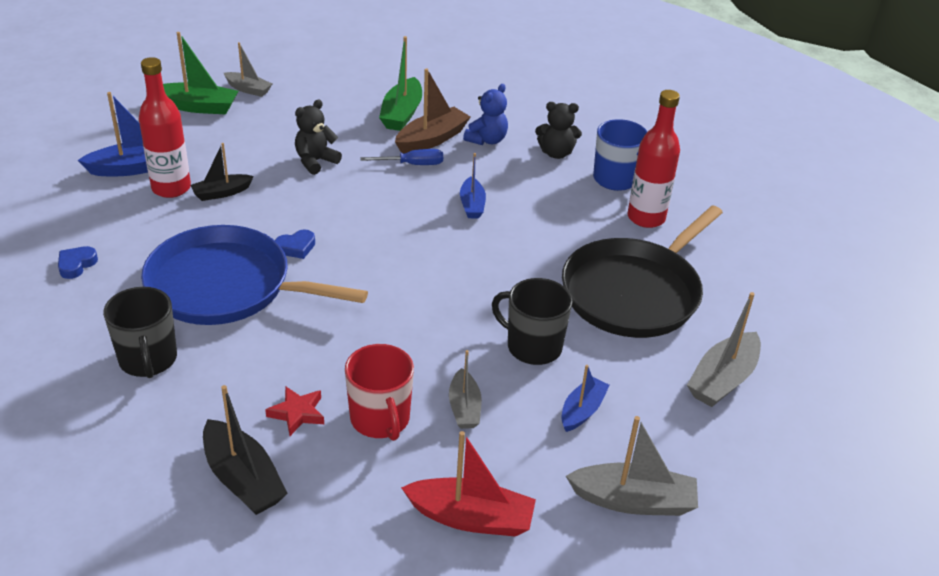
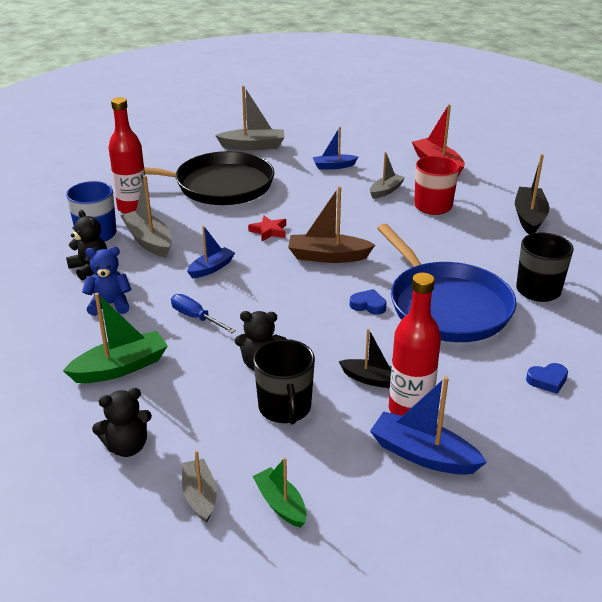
camera: 130 degrees left, 5 degrees down
green boat [163,32,238,114] -> green boat [252,457,307,528], size x0.64
red star [265,386,324,436] -> red star moved to [248,216,286,241]
brown boat [395,69,471,154] -> brown boat moved to [288,186,375,263]
black mug [492,278,572,365] -> black mug moved to [253,339,315,425]
grey boat [566,416,698,516] -> grey boat moved to [120,175,172,258]
none -> black teddy bear [92,388,152,457]

